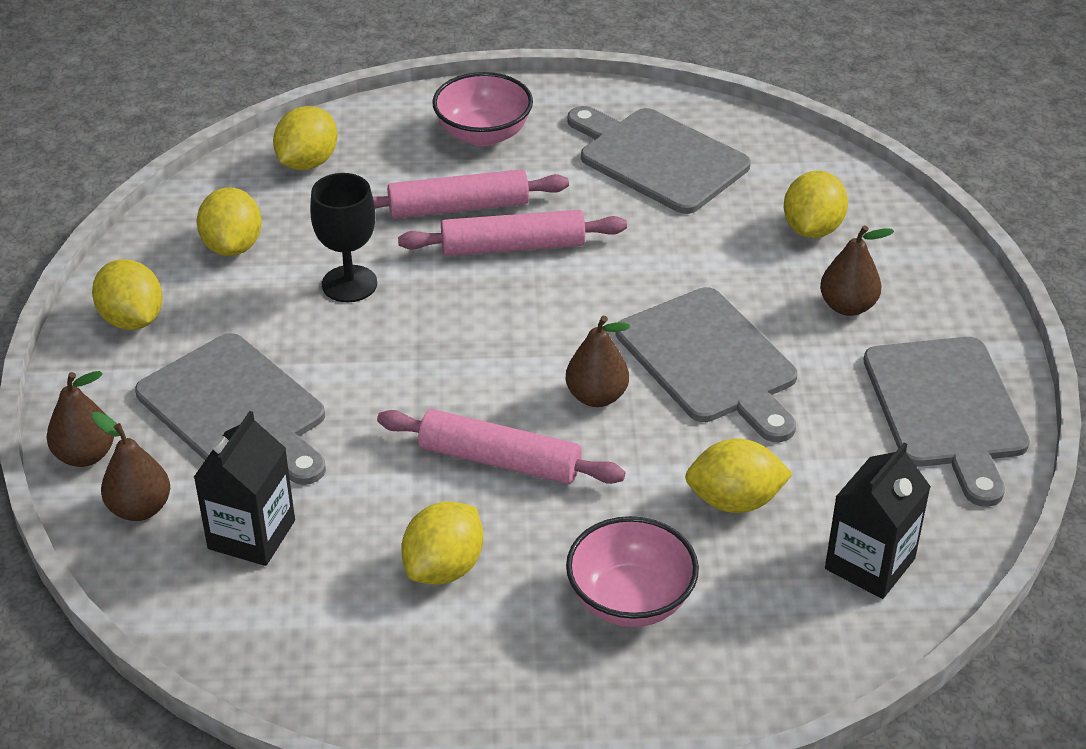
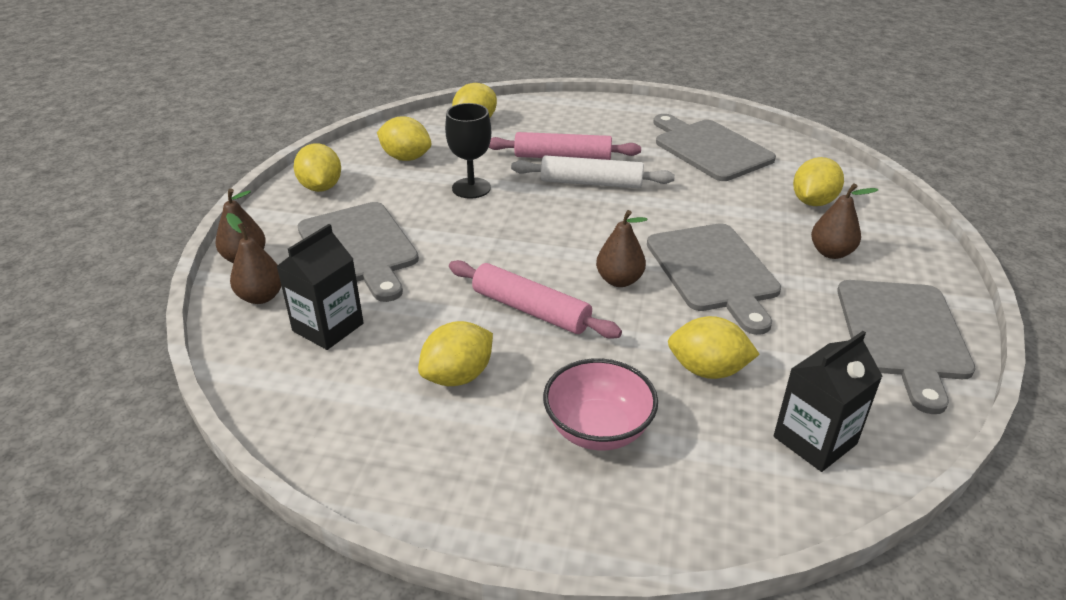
camera: 15 degrees right, 5 degrees down
yellow lemon [196,187,262,256] -> yellow lemon turned 75 degrees counterclockwise [377,117,431,161]
pink rolling pin [398,210,627,256] -> white rolling pin [511,155,675,188]
pink bowl [432,72,533,146] -> none

